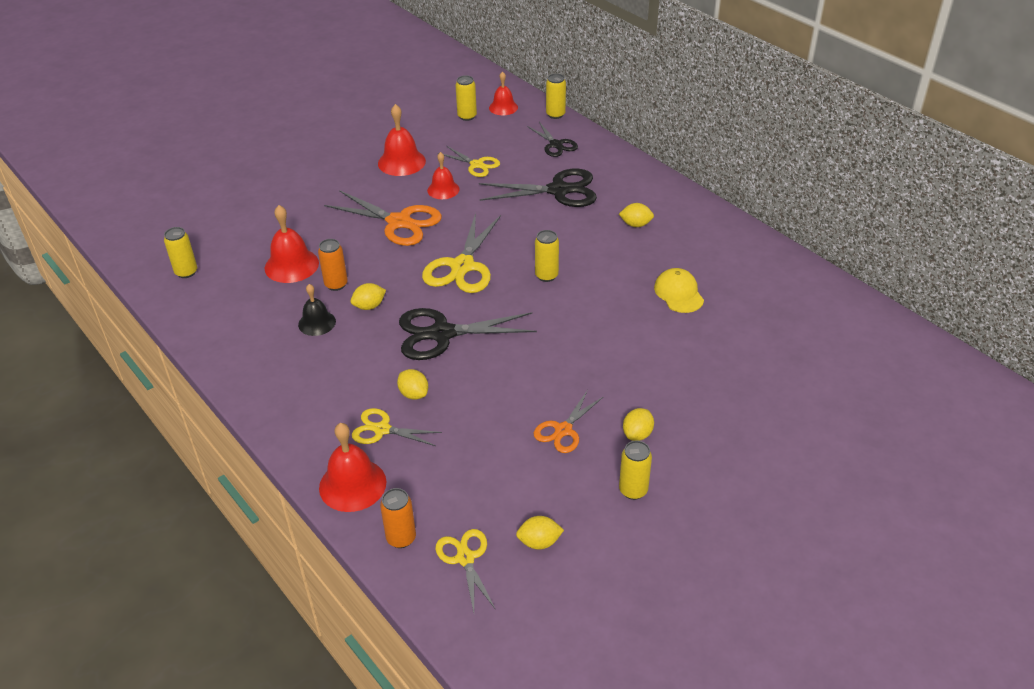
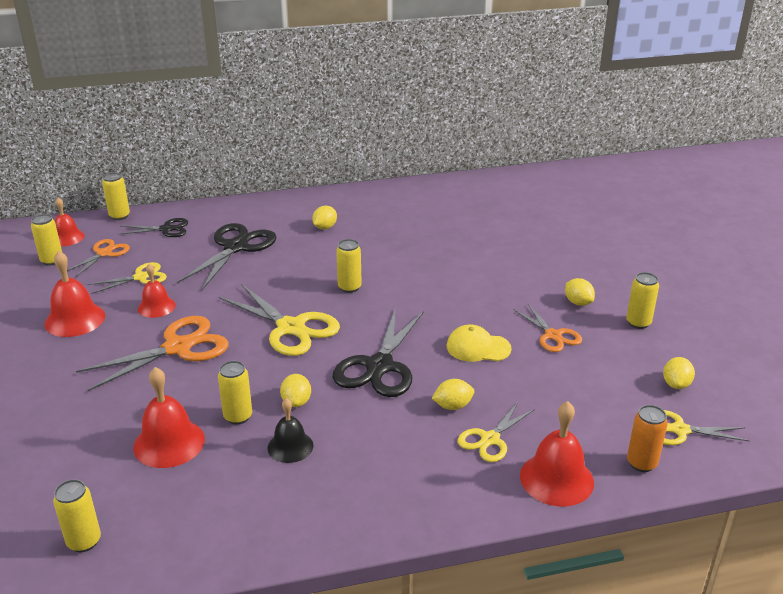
camera: 65 degrees left, 10 degrees down
orange can [318,239,348,291] -> yellow can [218,361,252,425]
yellow cap [654,268,704,313] -> yellow cap moved to [447,324,512,362]
none -> orange scissors [67,239,130,278]

